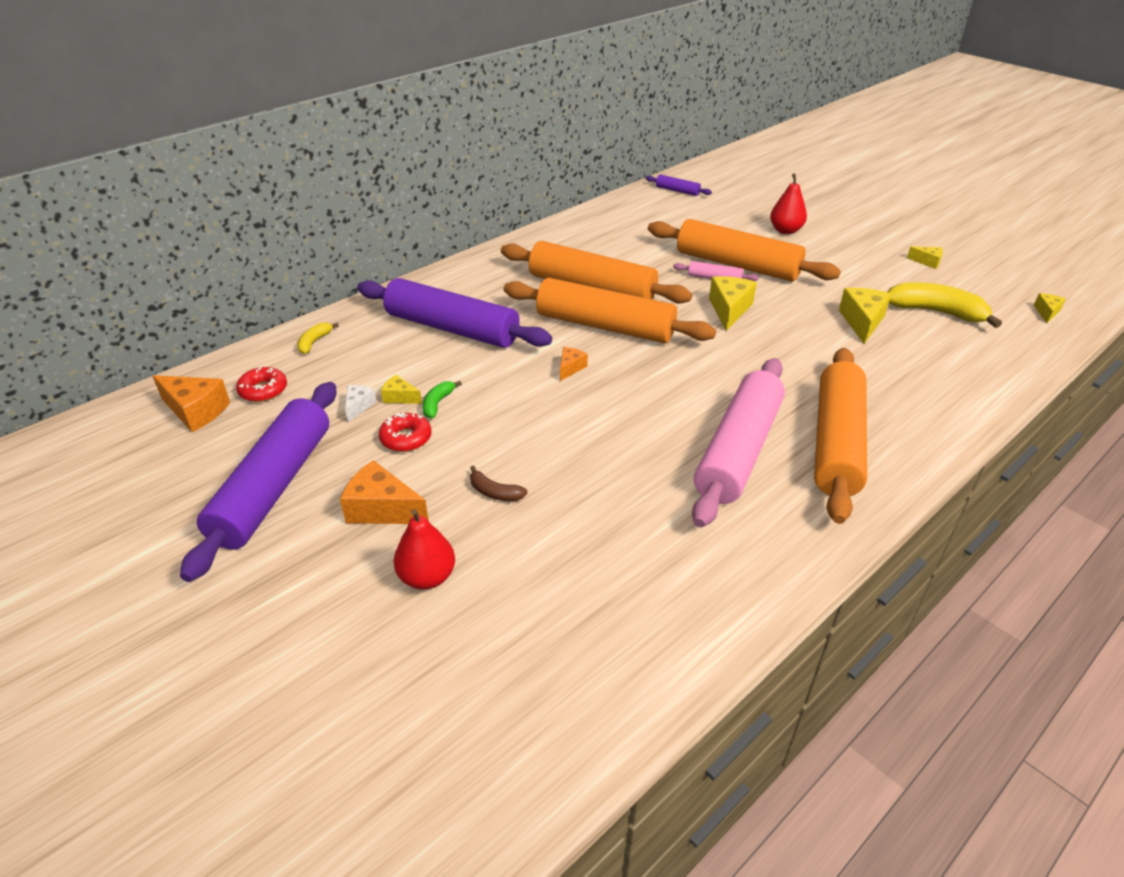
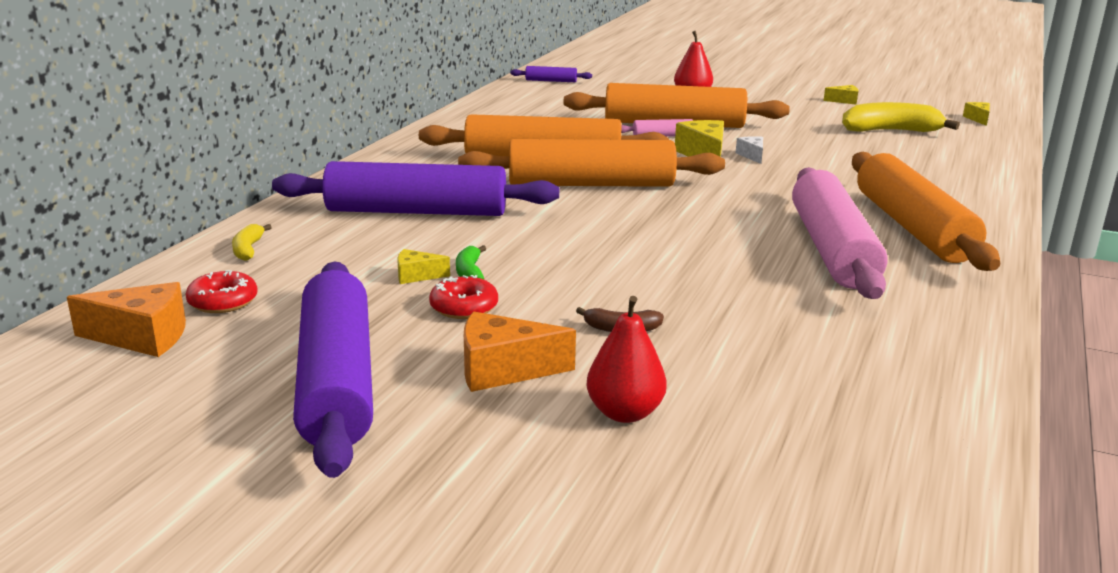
camera: 25 degrees left, 15 degrees down
white cheese [345,385,376,422] -> white cheese moved to [736,136,763,164]
orange cheese [560,347,588,381] -> none
yellow cheese [839,288,891,344] -> none

